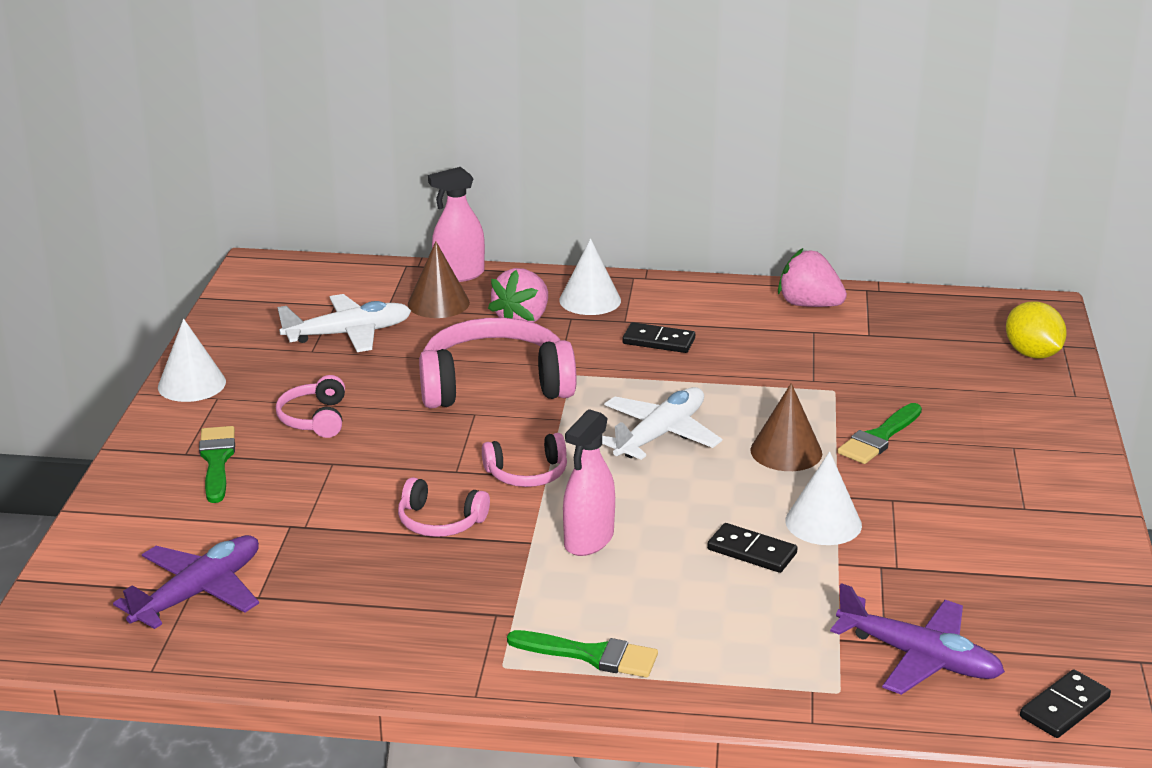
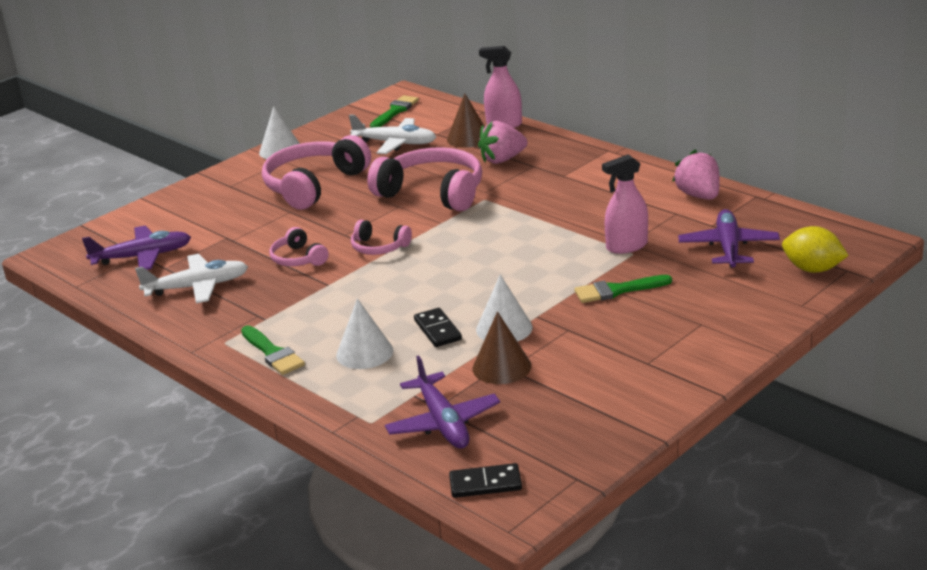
camera: 40 degrees right, 0 degrees up
green brush [199,426,235,503] -> green brush moved to [370,95,419,128]
pink headphones [276,375,345,438] -> pink headphones [262,135,371,210], size x1.98
white cone [559,238,621,315] -> white cone moved to [336,299,393,369]
pink spray bottle [563,409,615,556] -> pink spray bottle moved to [602,154,648,254]
white plane [602,387,722,460] -> white plane moved to [135,254,248,303]
black domino [622,322,695,353] -> none
brown cone [750,383,822,471] -> brown cone moved to [473,311,531,384]
yellow lemon [1006,301,1067,359] -> yellow lemon turned 75 degrees counterclockwise [782,226,849,273]
none -> purple plane [678,209,780,268]

